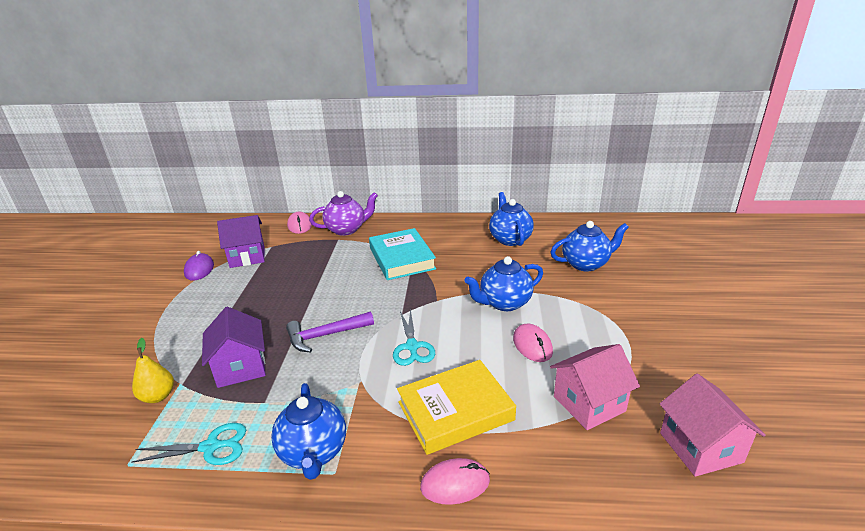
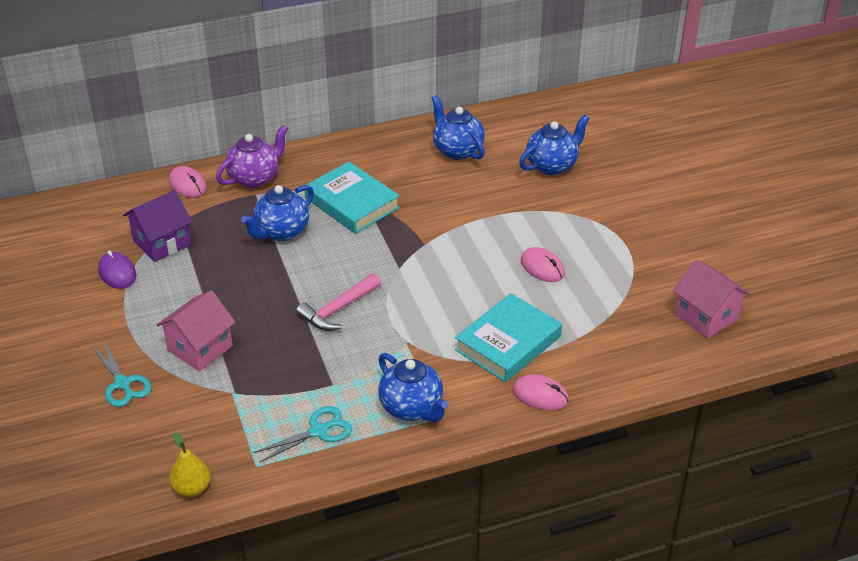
camera: 25 degrees left, 10 degrees up
yellow pear [132,338,174,403] -> yellow pear moved to [169,433,210,497]
purple house [202,307,266,388] -> none
purple hammer [286,312,374,353] -> pink hammer [296,273,381,331]
turquoise scissors [393,309,435,366] -> turquoise scissors moved to [92,341,151,407]
yellow book [397,360,516,455] -> turquoise book [455,293,562,382]
pink mouse [420,458,490,505] -> pink mouse turned 60 degrees clockwise [512,374,569,410]
blue teapot [465,256,543,311] -> blue teapot moved to [241,185,314,241]
pink house [550,344,640,430] -> pink house moved to [156,290,236,371]

